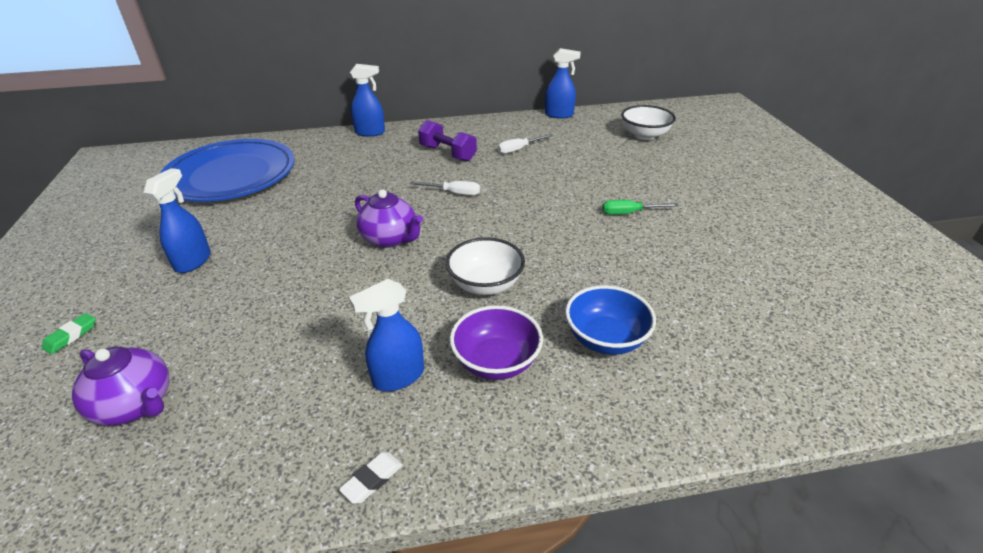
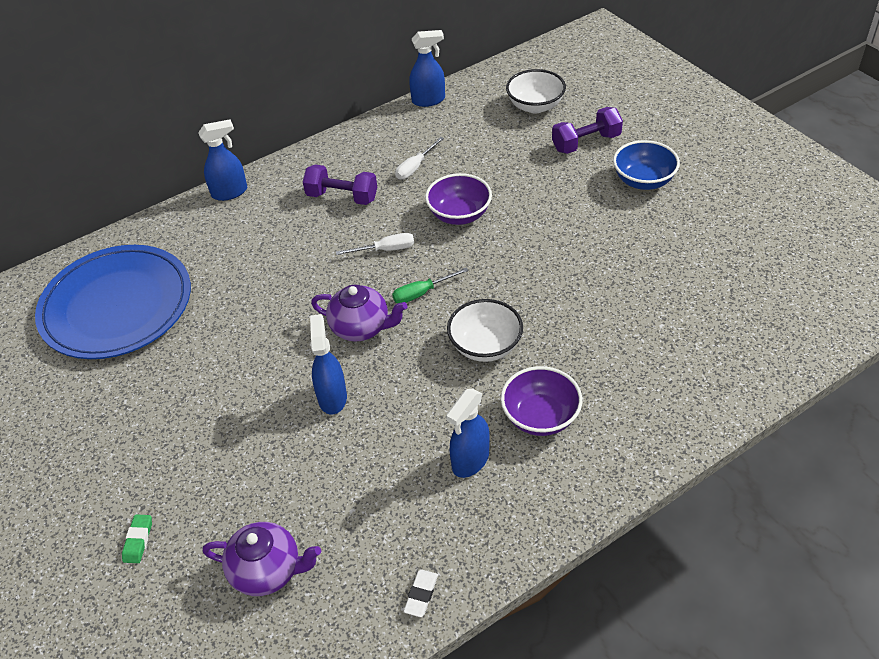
camera: 20 degrees left, 10 degrees up
blue spray bottle [144,168,211,273] -> blue spray bottle moved to [310,314,347,414]
white eraser [339,452,403,504] -> white eraser moved to [404,570,438,617]
blue bowl [565,285,656,355] -> blue bowl moved to [613,140,680,190]
green screwdriver [602,200,679,215] -> green screwdriver moved to [392,267,469,303]
none -> purple bowl [425,173,492,225]
none -> purple dumbbell [552,107,623,154]

